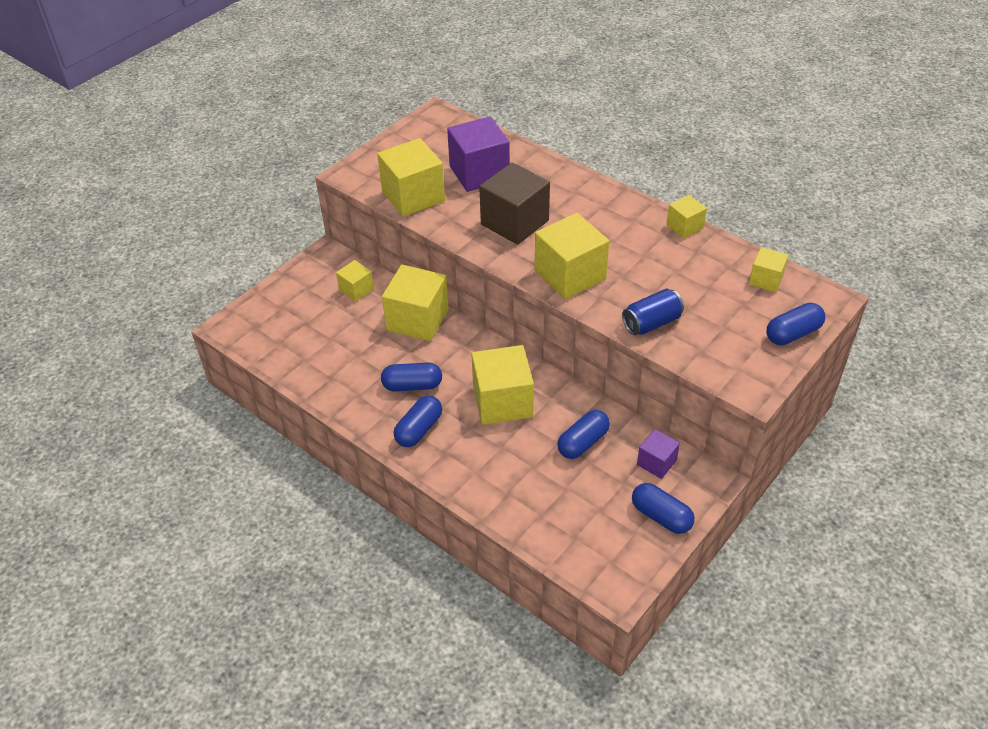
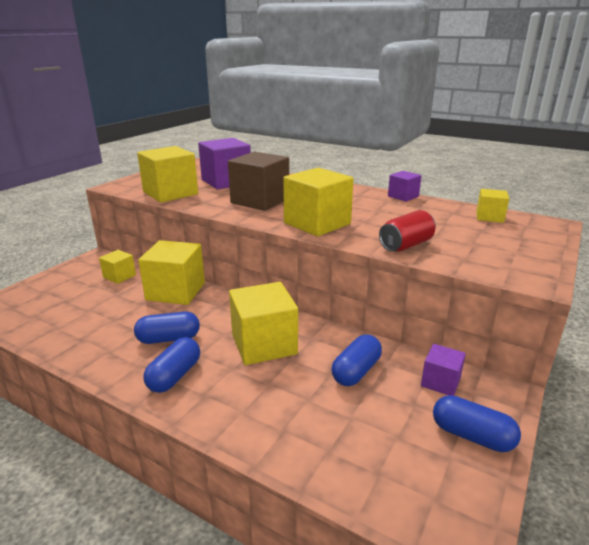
camera: 10 degrees left, 20 degrees down
blue can [622,289,684,335] -> red can [379,210,436,252]
yellow cube [666,195,707,238] -> purple cube [388,171,422,202]
blue capsule [766,303,825,345] -> none

